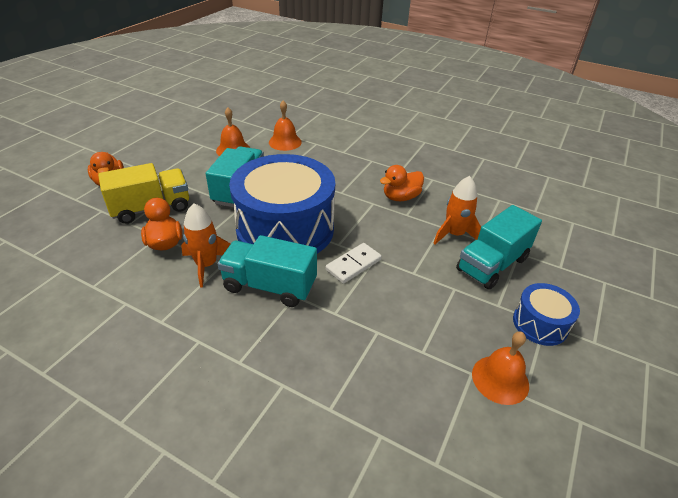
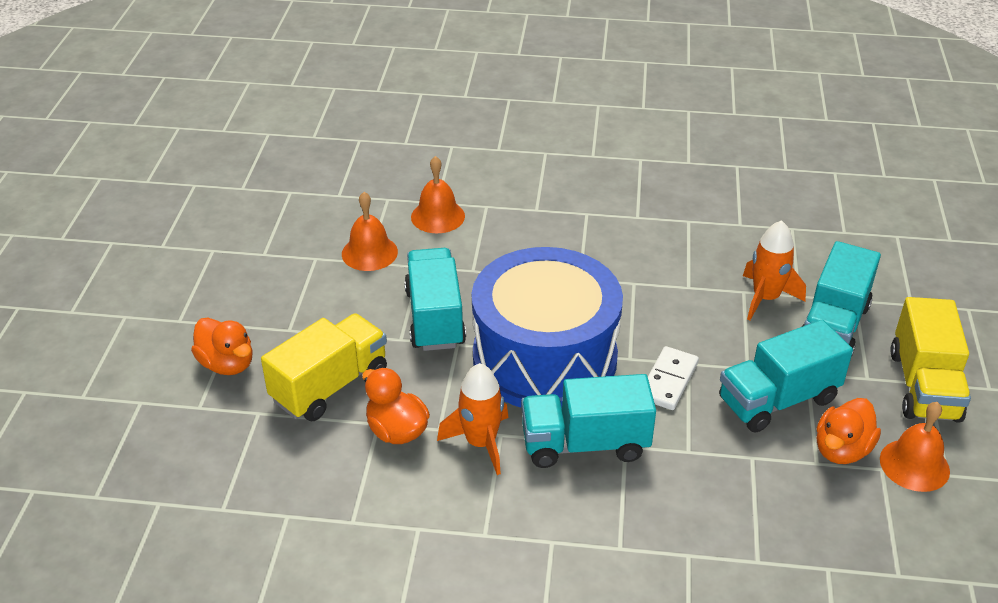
camera: 20 degrees left, 0 degrees up
orange duck [380,165,424,201] -> orange duck moved to [817,398,881,464]
blue drum [513,283,580,346] -> yellow truck [890,297,971,423]
none -> turquoise truck [719,320,853,433]

